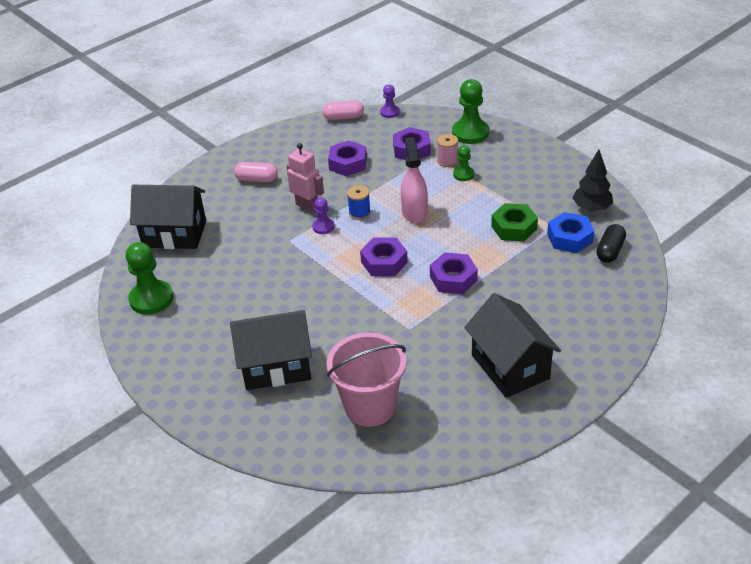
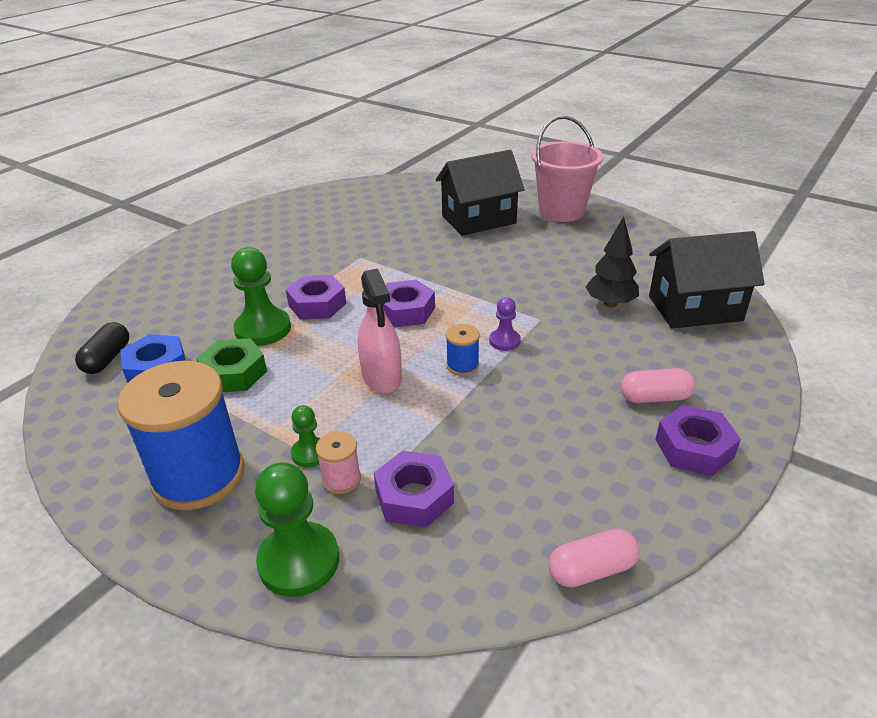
camera: 165 degrees right, 5 degrees down
green pawn [126,242,173,315] -> green pawn moved to [231,247,291,346]
pink robot [286,143,324,213] -> none
pink bucket [326,333,407,427] -> pink bucket moved to [531,116,603,222]
purple nut [328,141,367,176] -> purple nut moved to [655,405,741,476]
purple pawn [380,84,400,118] -> none
black house [464,293,561,398] -> none
black tree [573,150,613,212] -> black tree moved to [585,216,639,308]
none -> blue spool [118,361,245,510]

